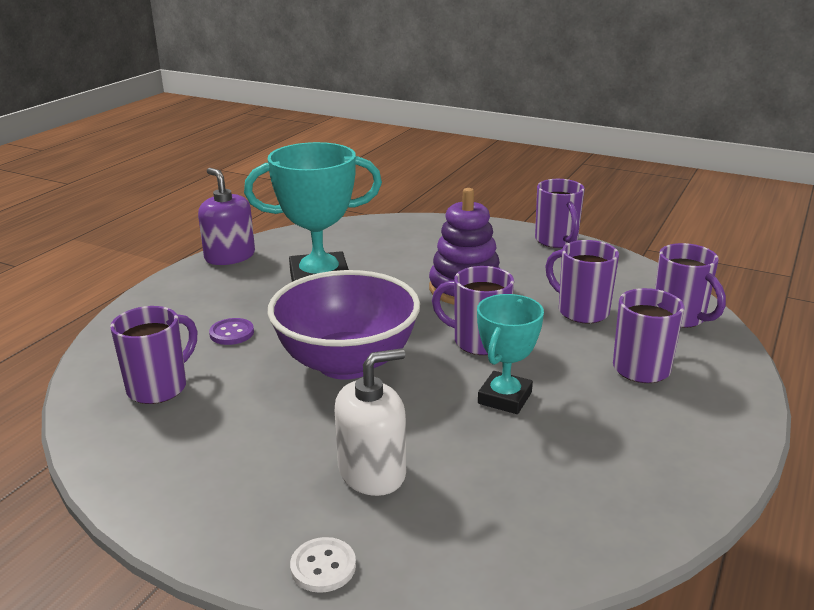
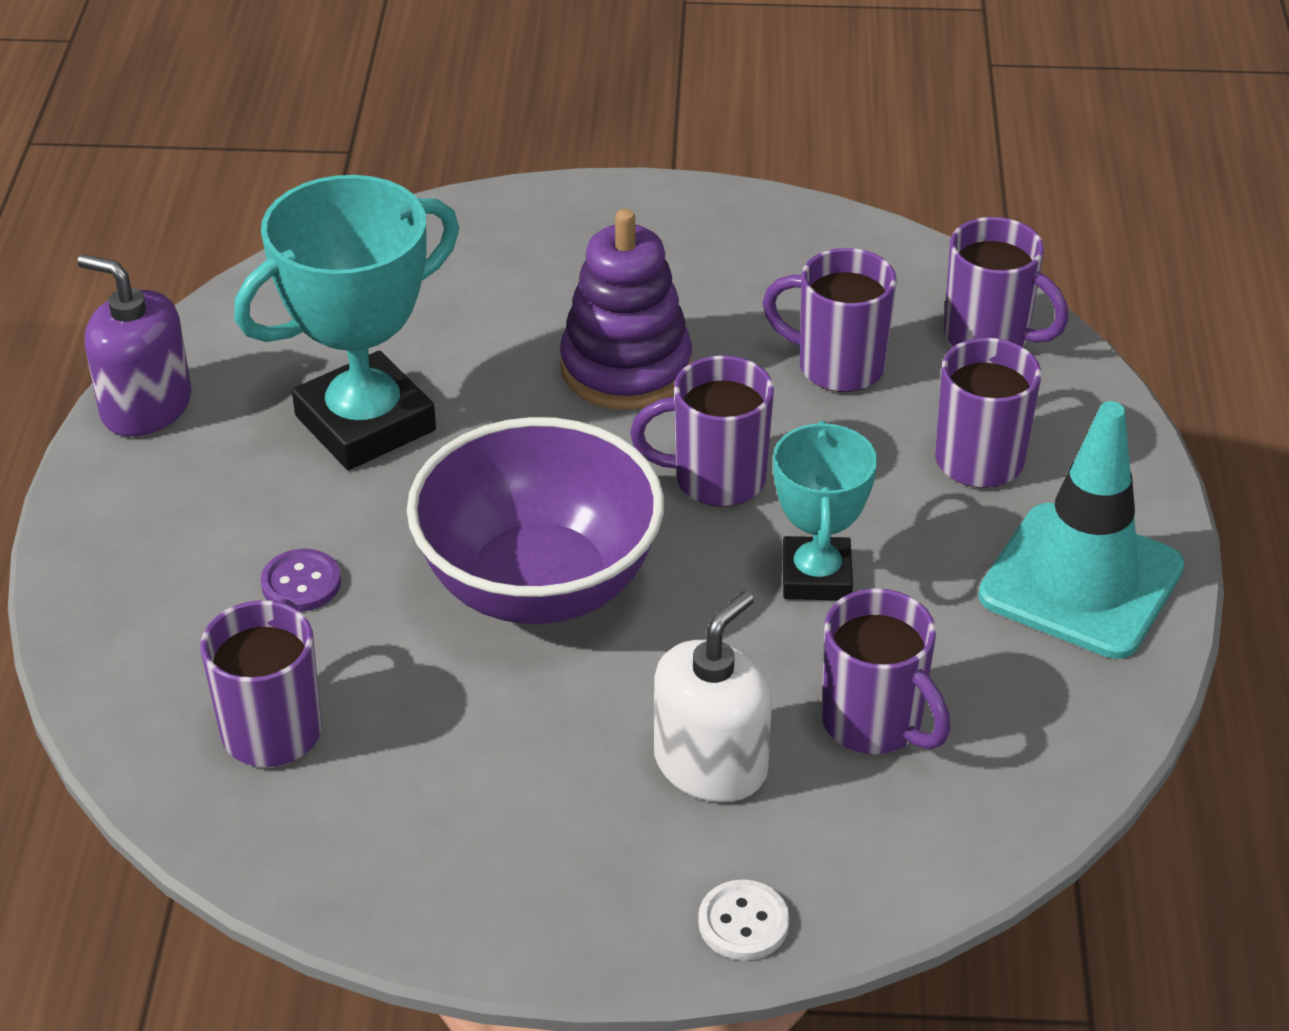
camera: 25 degrees left, 15 degrees up
purple mug [535,179,585,248] -> purple mug moved to [821,588,951,754]
none -> turquoise traffic cone [978,401,1184,659]

